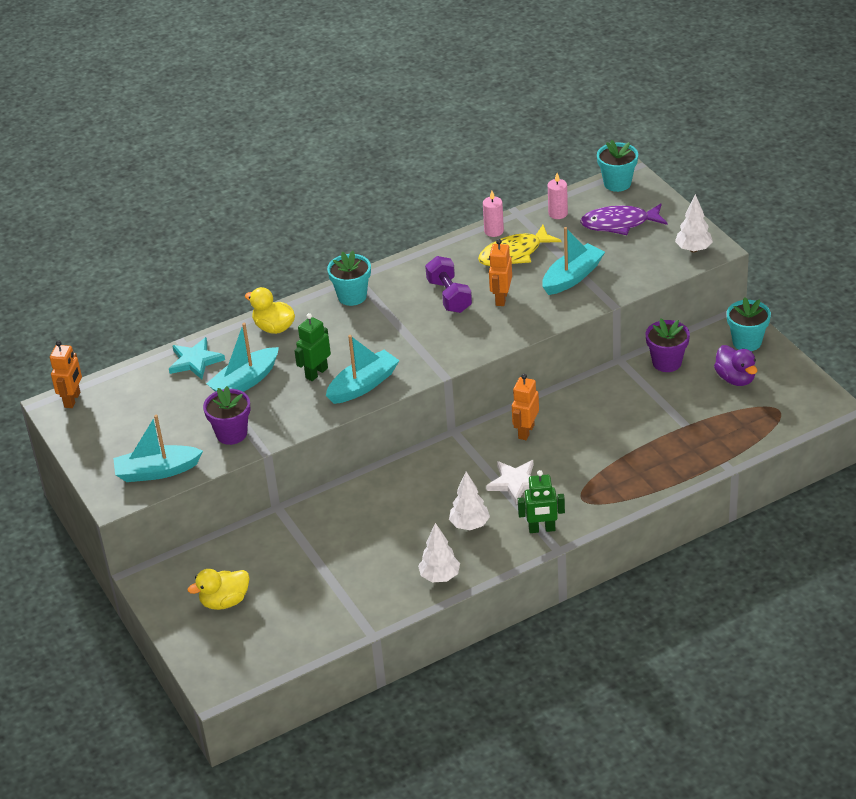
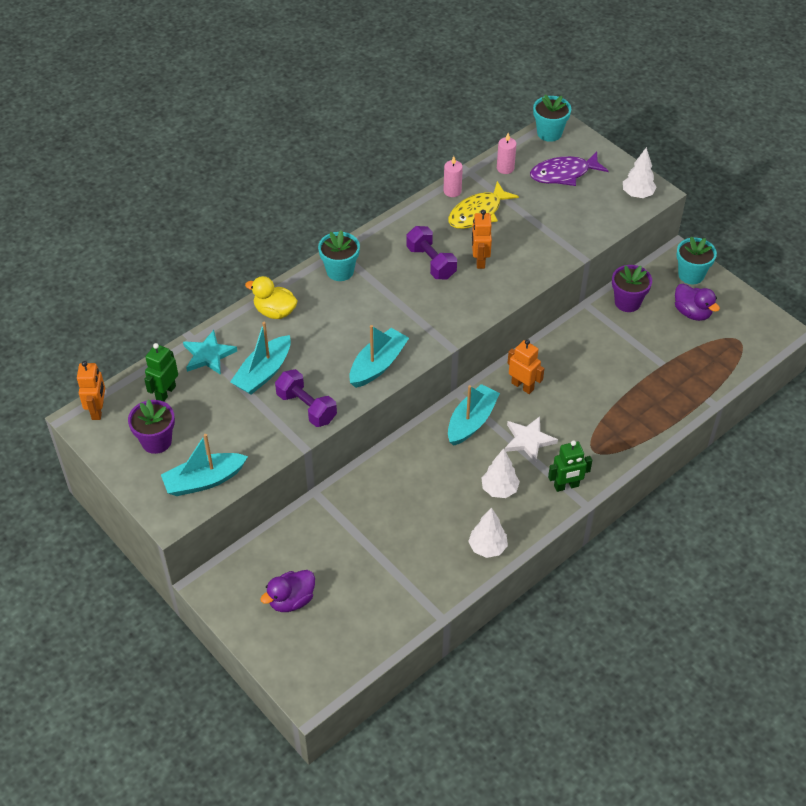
camera: 15 degrees left, 10 degrees up
yellow duck [188,569,250,610] -> purple duck [260,570,315,612]
purple flower pot [203,386,251,445] -> purple flower pot moved to [128,399,175,454]
green robot [294,313,331,381] -> green robot moved to [144,343,178,402]
orange robot [512,374,539,440] -> orange robot turned 120 degrees clockwise [508,339,544,394]
turquoise boat [542,227,605,295] -> turquoise boat moved to [448,384,500,446]
none -> purple dumbbell [275,369,337,427]

